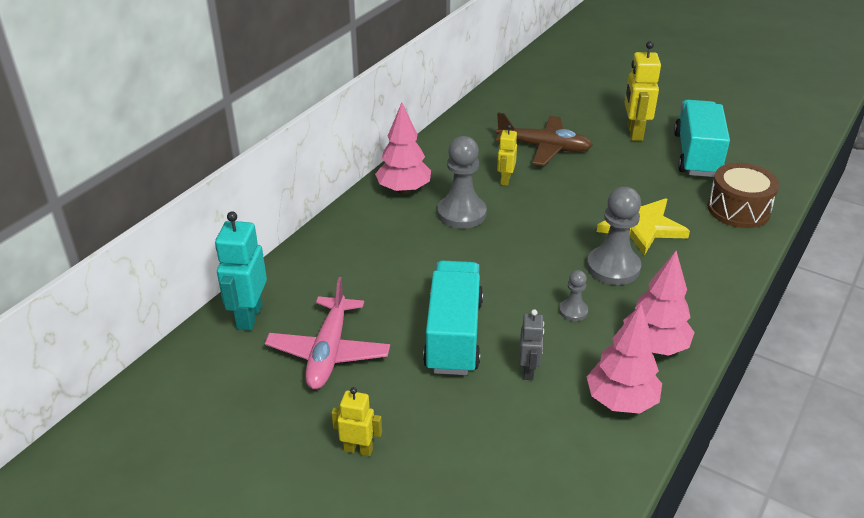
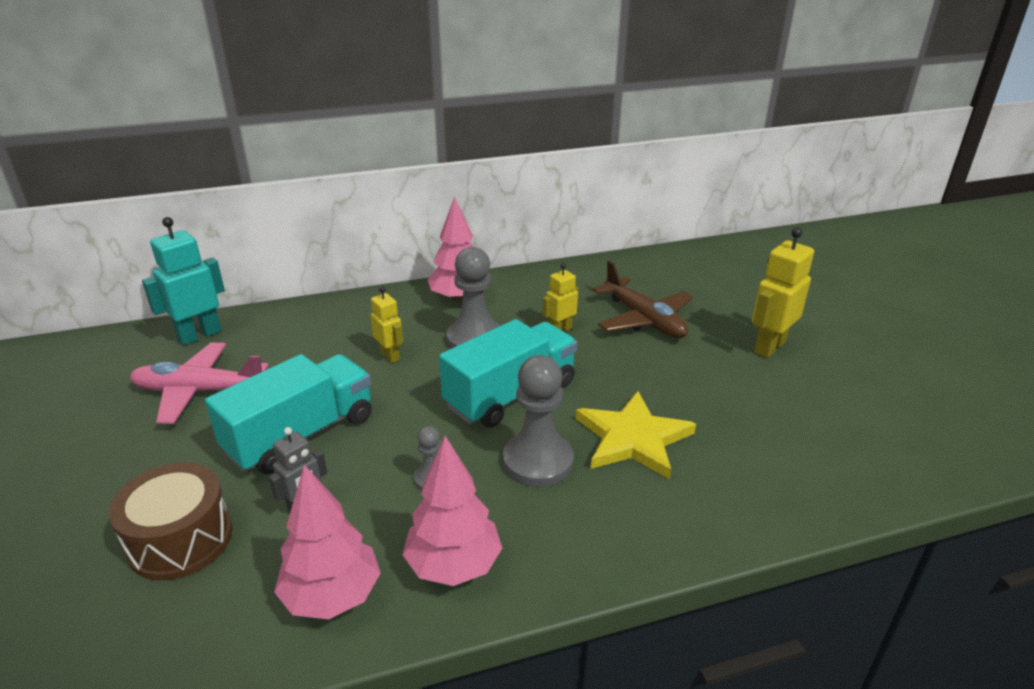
camera: 40 degrees right, 5 degrees down
pink plane [265,277,390,389] -> pink plane turned 45 degrees clockwise [130,342,269,424]
yellow robot [331,387,382,456] -> yellow robot moved to [370,287,403,363]
turquoise truck [674,100,730,177] -> turquoise truck moved to [439,319,577,428]
brown drum [707,163,779,228] -> brown drum moved to [109,463,232,580]

